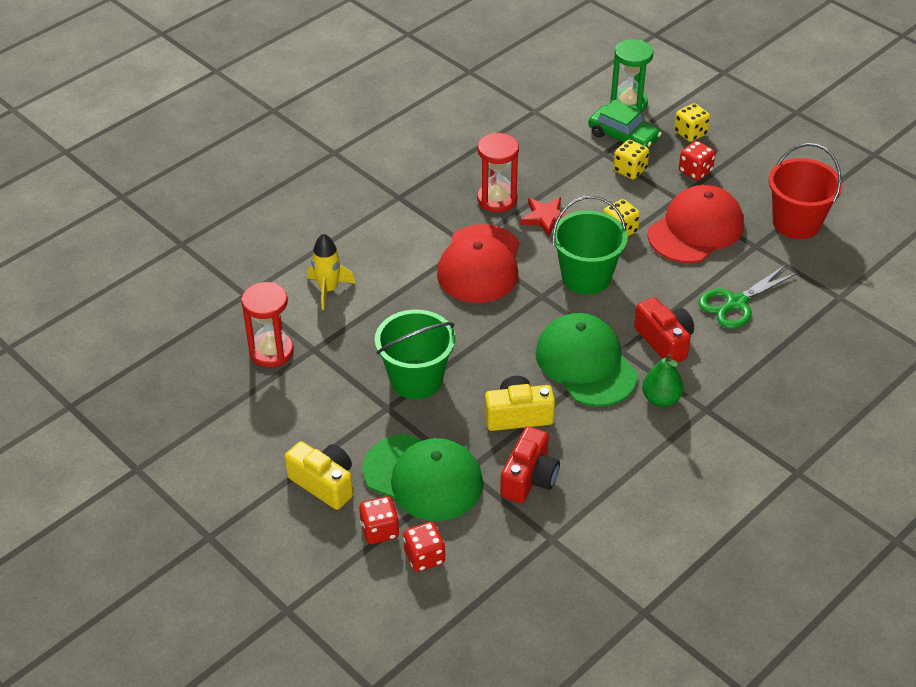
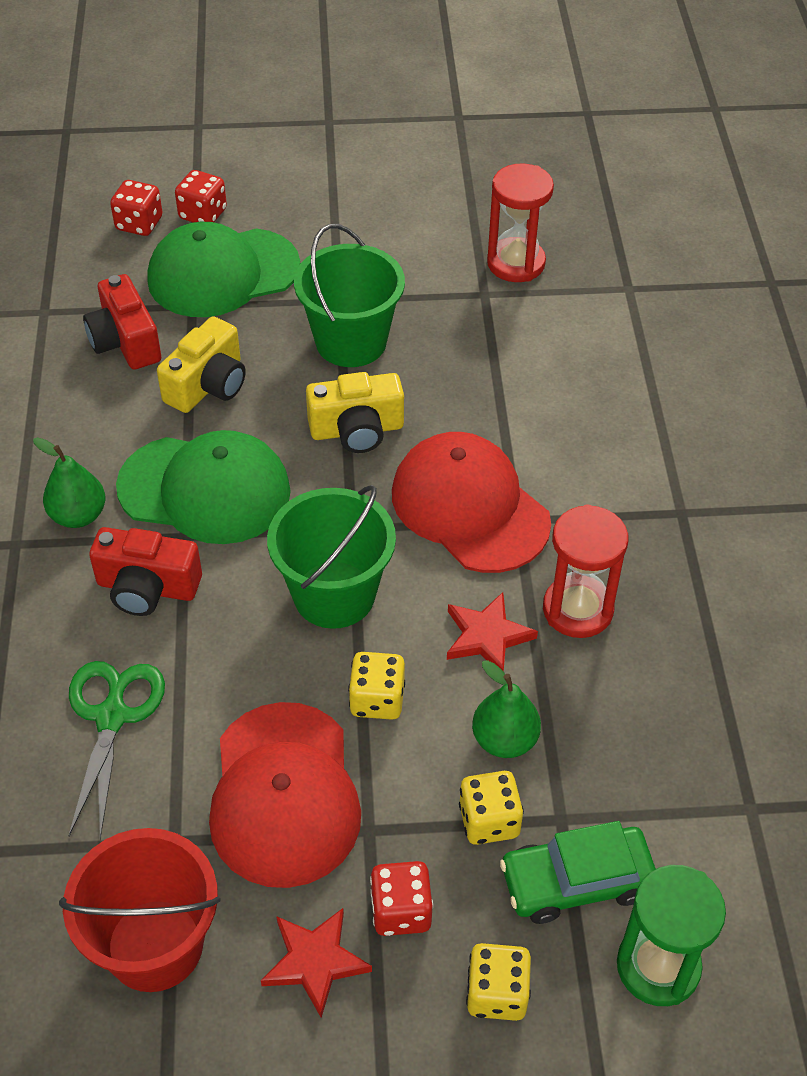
camera: 130 degrees right, 5 degrees up
yellow camera [285,441,353,510] -> yellow camera moved to [306,372,404,453]
yellow rocket [307,233,355,310] -> none
none -> red star [261,908,372,1018]
none -> green pear [472,660,541,758]

